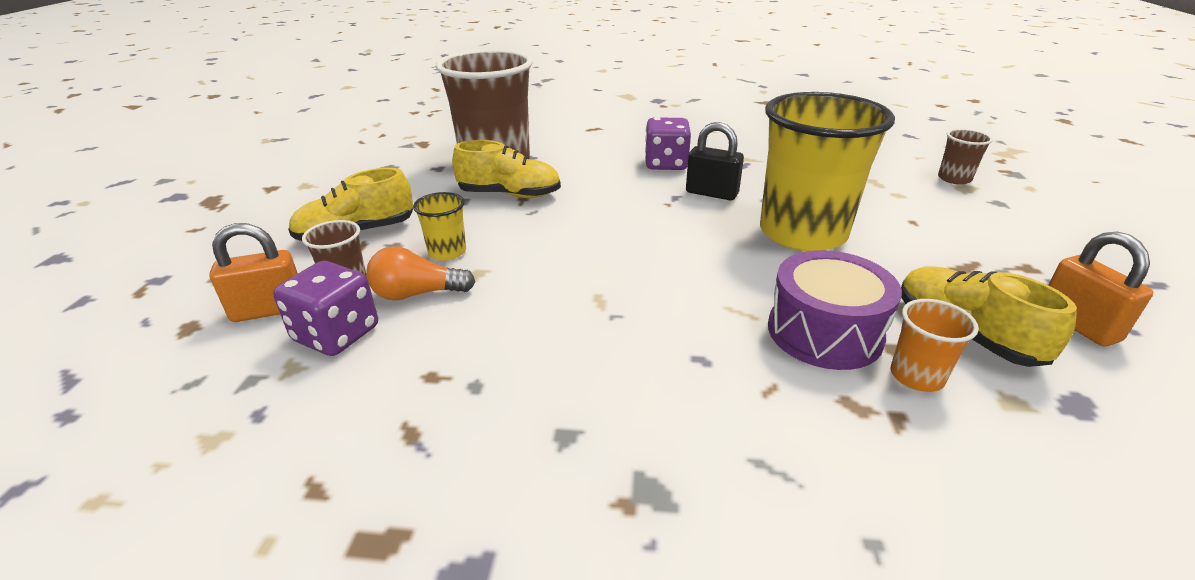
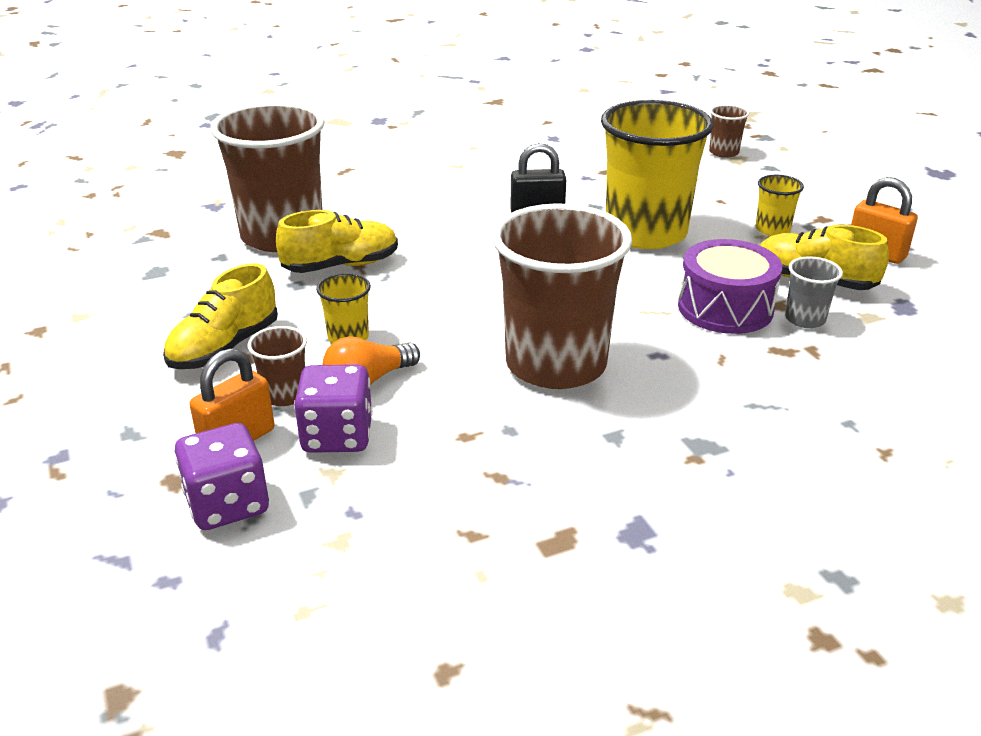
camera: 30 degrees left, 0 degrees up
purple dice [645,117,691,170] -> purple dice moved to [174,423,269,530]
orange cup [891,299,979,392] -> grey cup [785,256,843,328]
none -> brown cup [492,203,632,389]
none -> yellow cup [756,175,804,236]

